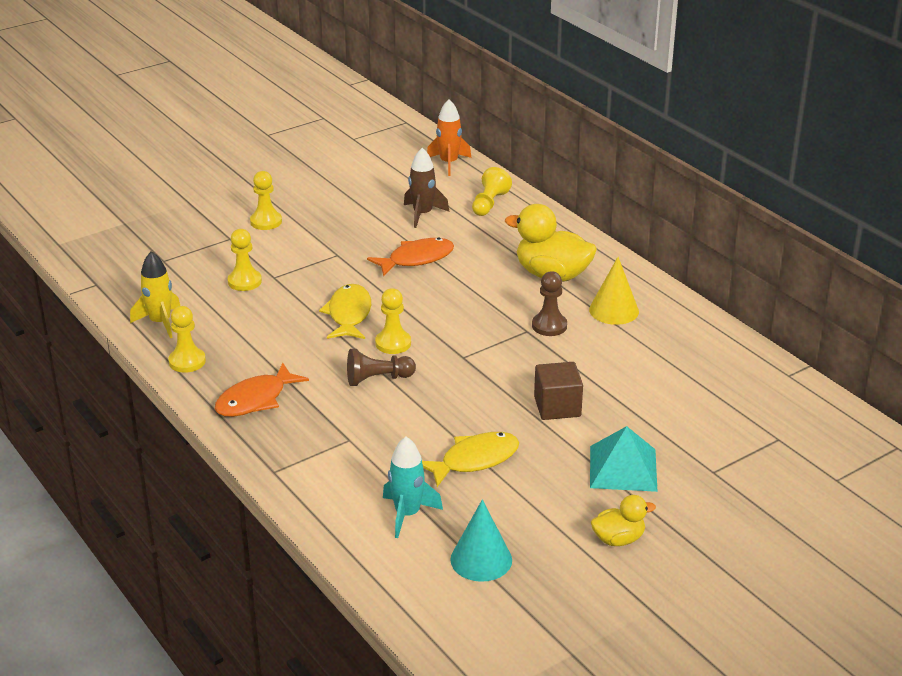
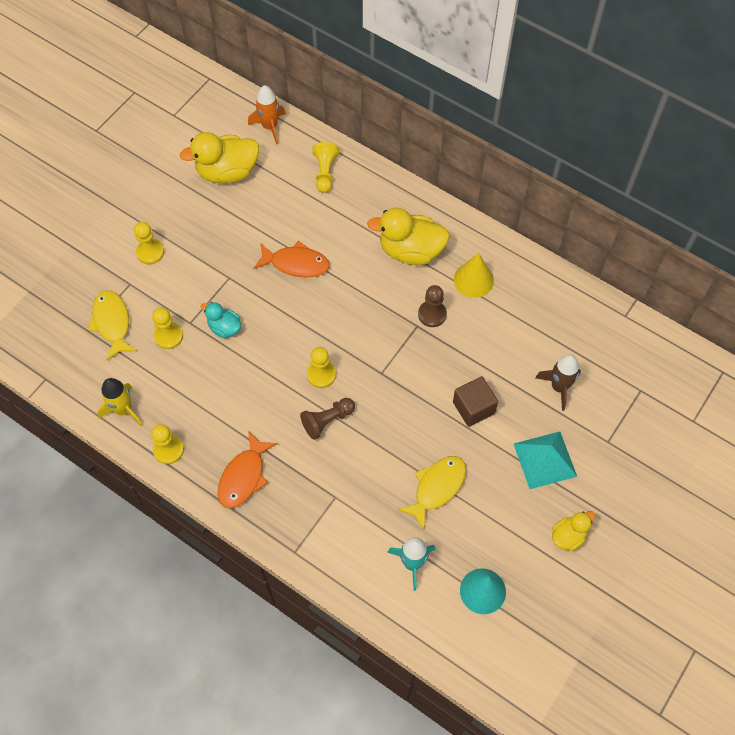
camera: 20 degrees left, 30 degrees up
yellow fish [319,284,371,339] -> yellow fish moved to [88,290,137,361]
orange fish [367,238,454,276] -> orange fish turned 60 degrees clockwise [254,241,330,277]
brown rocket [404,148,449,228] -> brown rocket moved to [535,355,581,411]
none -> yellow duck [179,132,259,183]
none -> turquoise duck [201,302,241,338]

